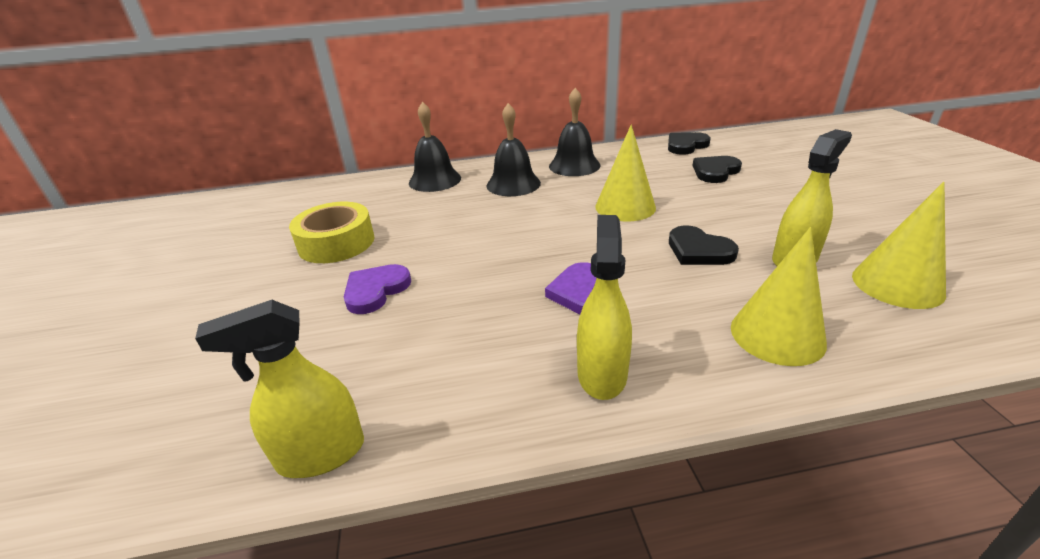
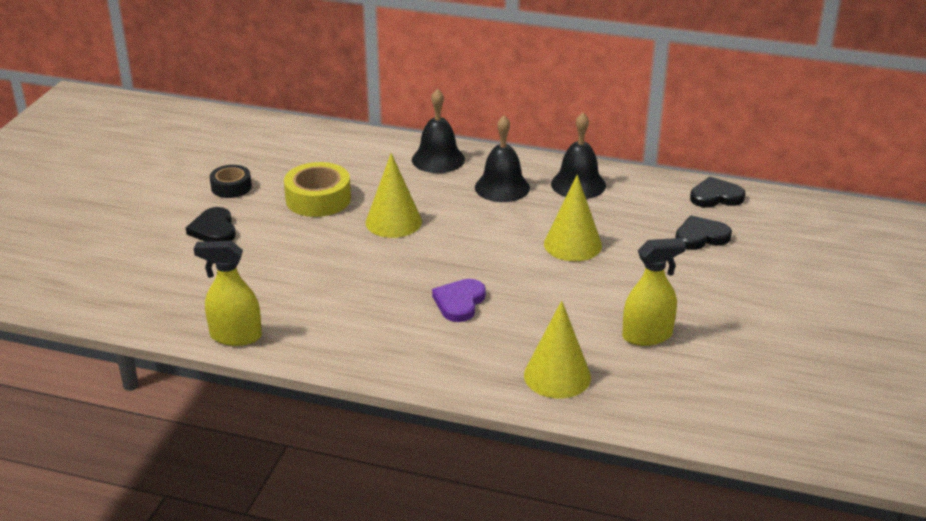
camera: 25 degrees right, 0 degrees up
purple heart [344,264,411,314] -> none
yellow spray bottle [577,215,632,400] -> none
black heart [669,225,739,265] -> black heart moved to [186,207,236,242]
yellow cone [852,182,946,309] -> yellow cone moved to [366,153,422,238]
none -> black tape [210,165,252,198]

